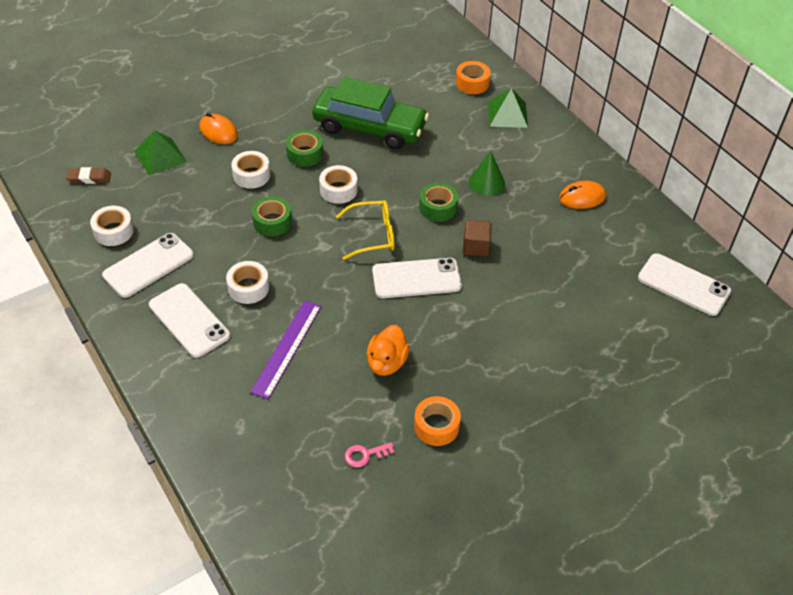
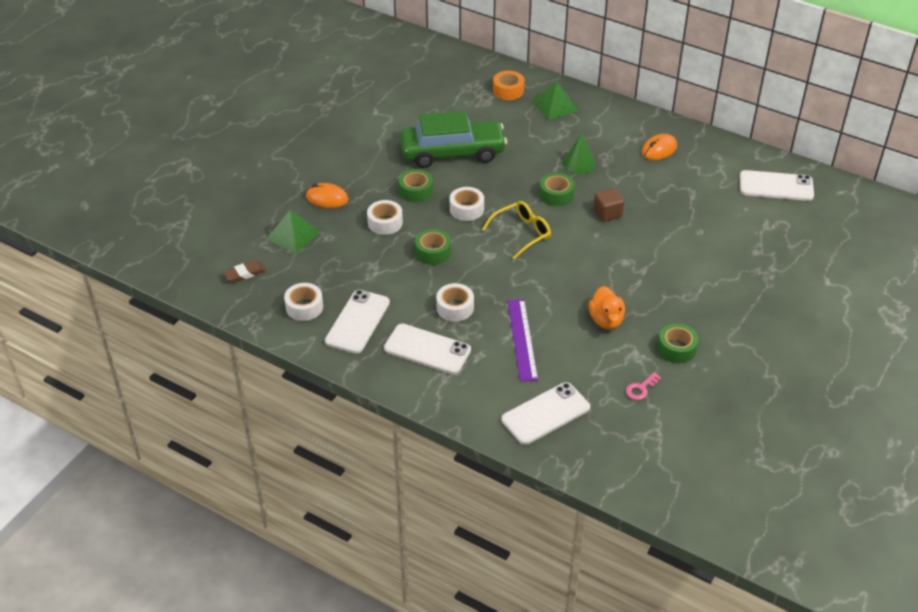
camera: 25 degrees left, 5 degrees down
white phone [372,258,462,298] -> white phone moved to [501,382,590,445]
orange tape [414,396,461,446] -> green tape [658,323,698,363]

